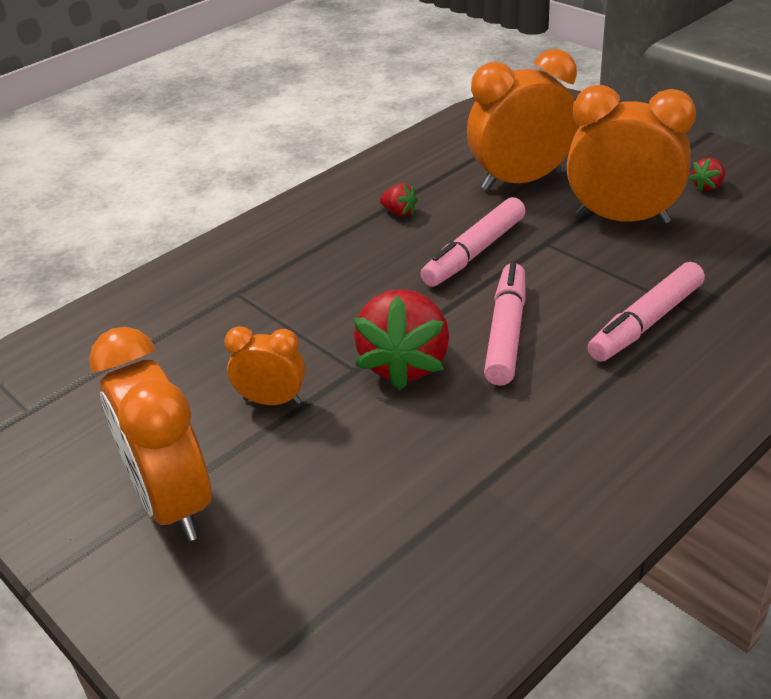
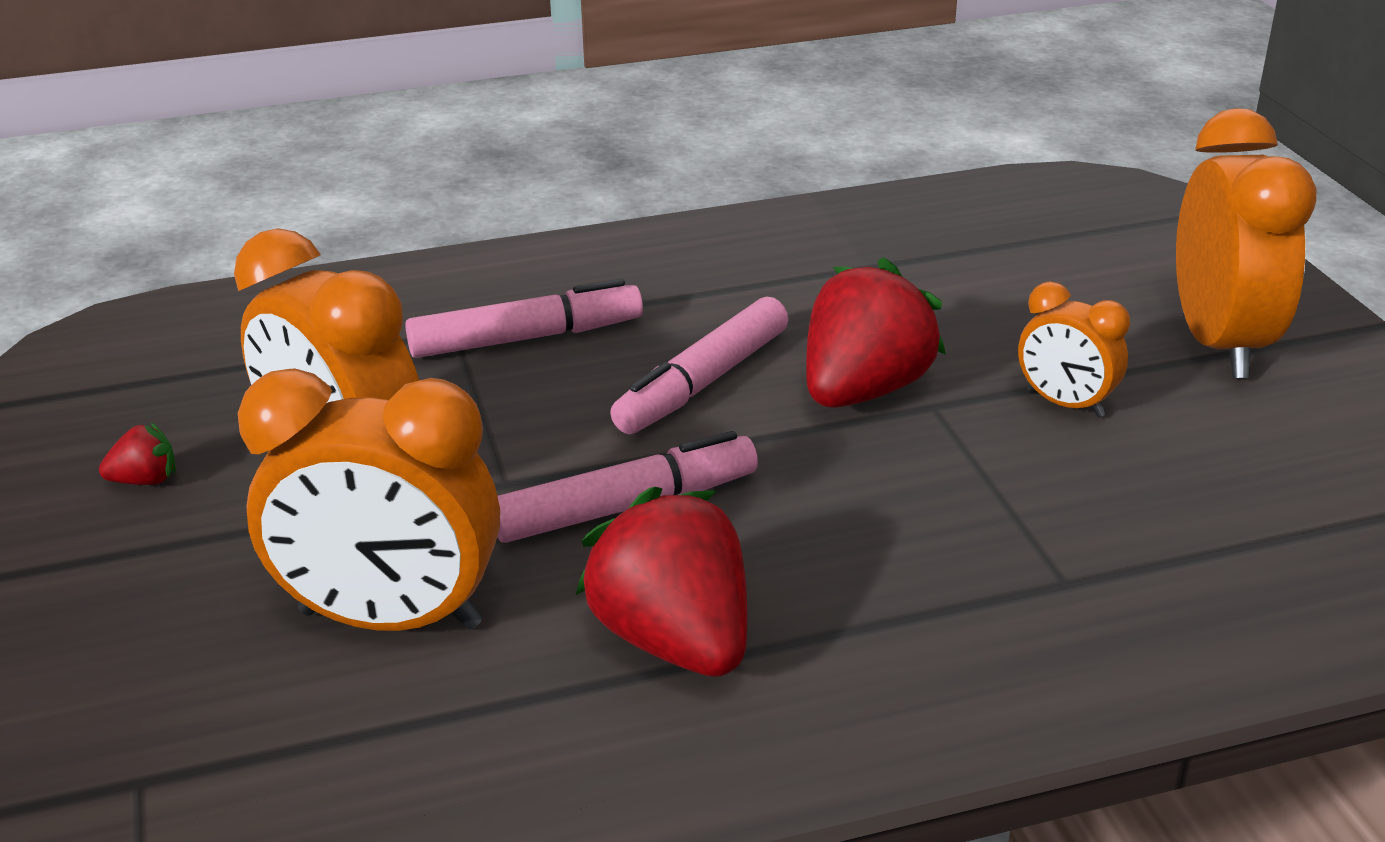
camera: 155 degrees left, 5 degrees down
red strawberry [380,183,418,216] -> red strawberry [576,487,747,677], size x2.31

